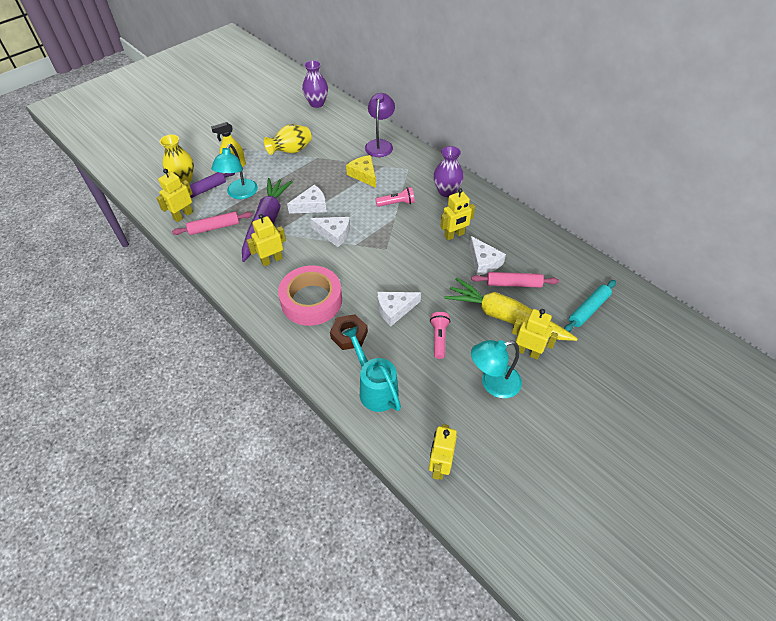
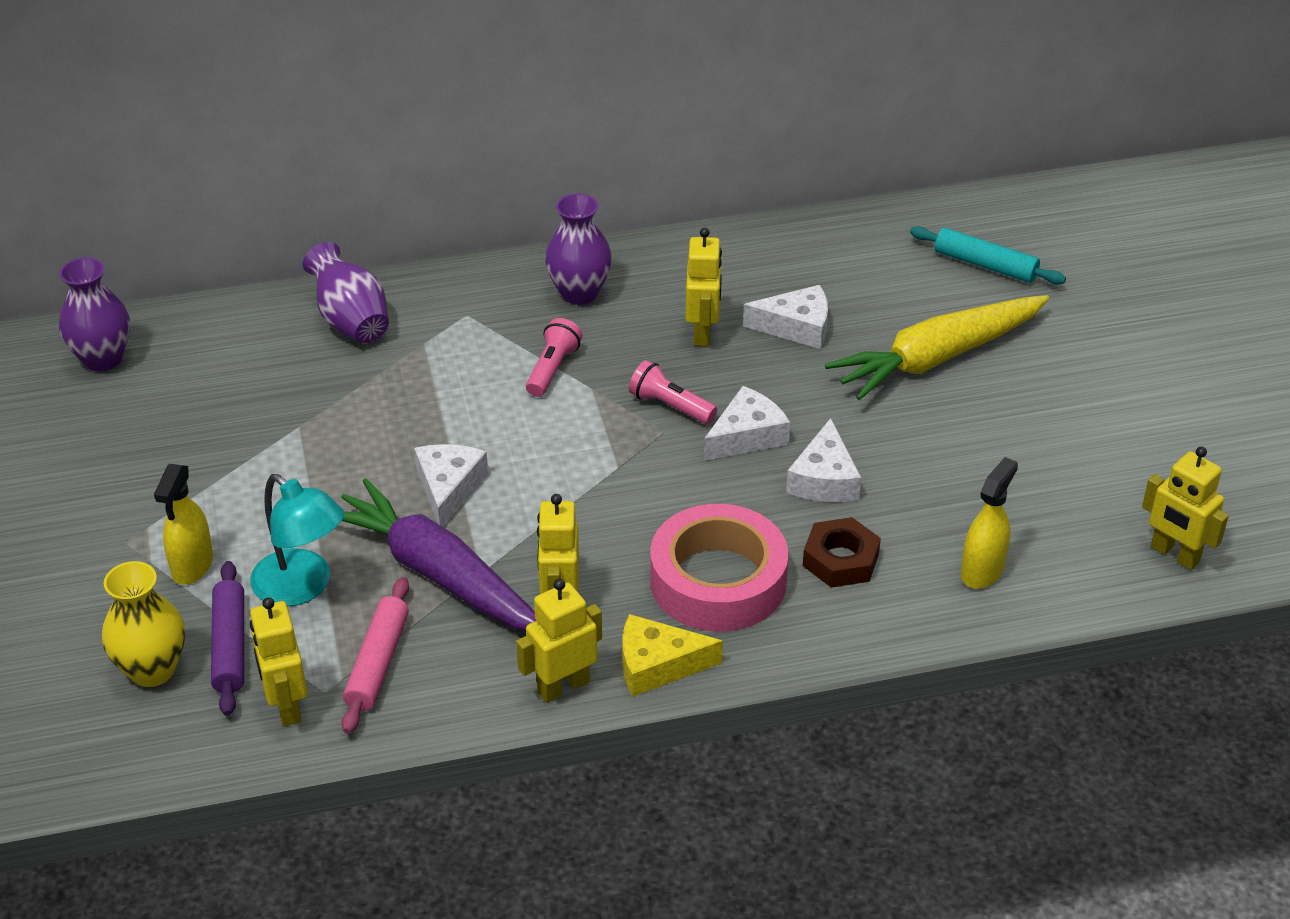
camera: 60 degrees left, 10 degrees down
yellow vase [264,124,312,155] -> none
white cheese [310,217,350,247] -> white cheese moved to [704,386,790,461]
turquoise watering can [343,326,401,412] -> yellow spray bottle [961,457,1018,589]
yellow cheese [346,155,376,188] -> yellow cheese moved to [622,614,723,697]
purple lamp [365,93,395,157] -> purple vase [303,242,389,343]
pink flashlight [430,312,450,359] -> pink flashlight moved to [629,360,717,424]
pink rolling pin [471,272,559,288] -> none
turquoise lamp [471,340,522,398] -> none
yellow robot [512,309,558,359] -> yellow robot moved to [516,579,602,703]
turquoise rolling pin [564,280,616,332] -> turquoise rolling pin turned 45 degrees counterclockwise [910,226,1066,284]

